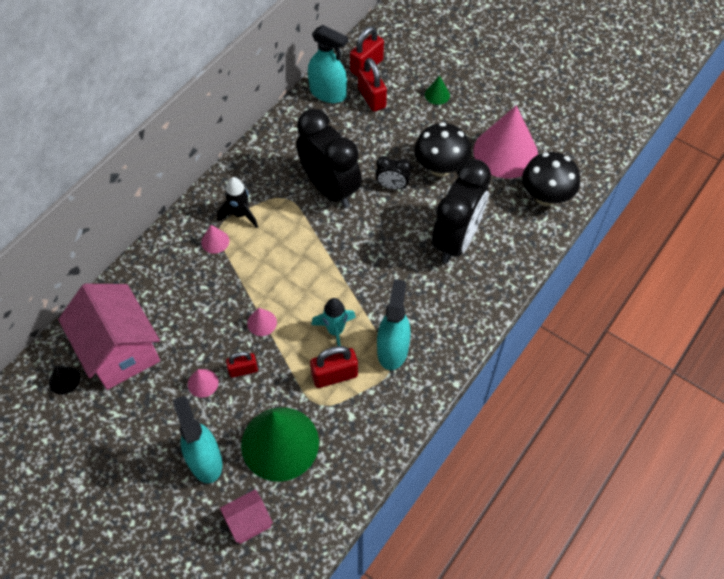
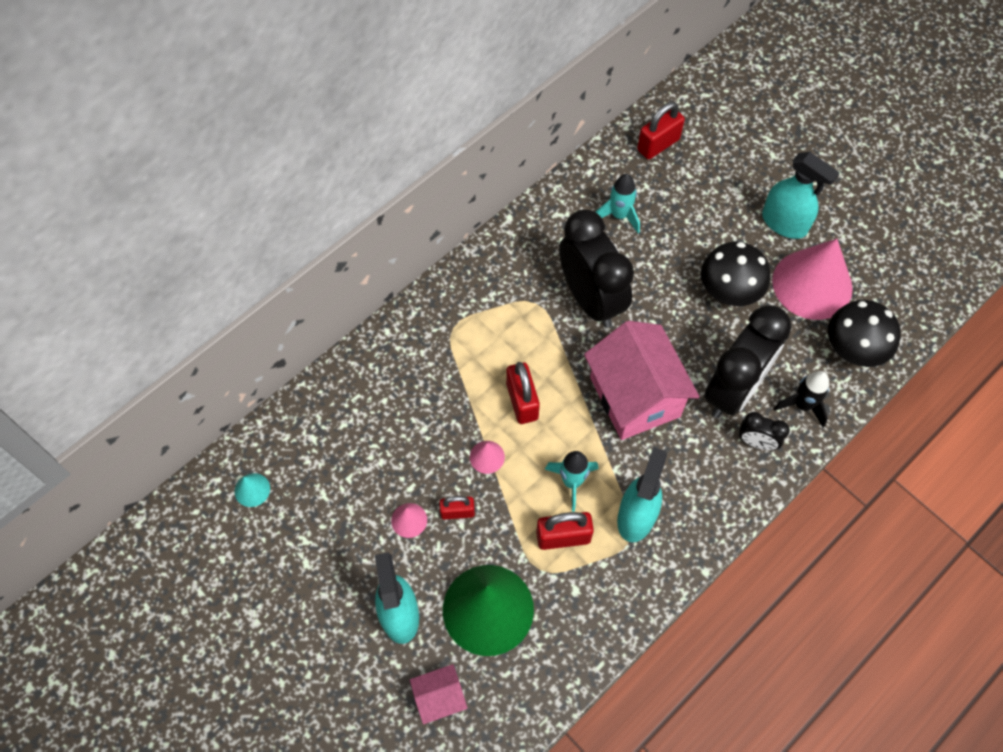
camera: 10 degrees right, 5 degrees up
black cone [49,366,80,395] -> turquoise cone [234,473,270,507]
pink house [58,284,160,390] -> pink house moved to [584,321,699,440]
pink cone [201,225,229,254] -> none
black rocket [217,177,258,228] -> black rocket moved to [774,371,829,427]
turquoise spray bottle [308,25,348,103] -> turquoise spray bottle moved to [762,152,840,239]
red padlock [358,58,387,112] -> red padlock moved to [506,362,540,424]
black clock [375,156,411,190] -> black clock moved to [739,412,790,450]
green cone [425,76,450,105] -> none
none -> turquoise rocket [596,174,640,233]

